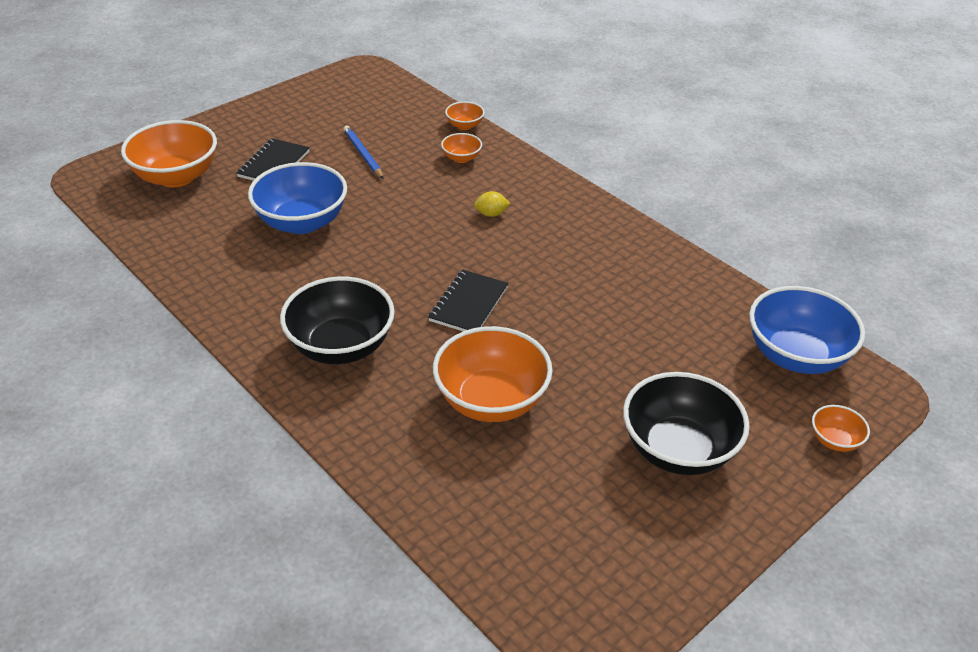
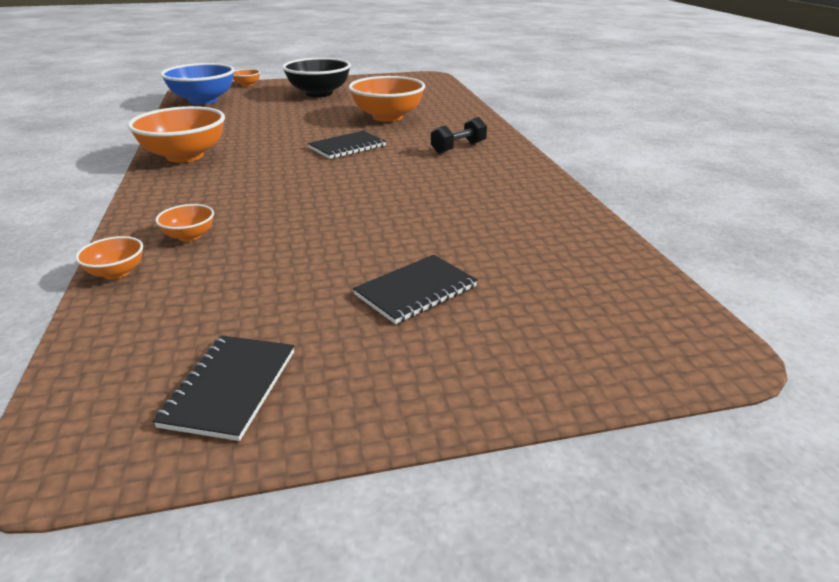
camera: 150 degrees left, 10 degrees down
orange bowl [121,120,217,187] -> orange bowl moved to [128,106,225,163]
blue bowl [248,162,347,234] -> none
black bowl [280,276,395,364] -> black dumbbell [431,117,487,154]
blue pencil [343,126,384,179] -> none
yellow lemon [474,191,510,217] -> none
none -> black notebook [153,335,294,441]

